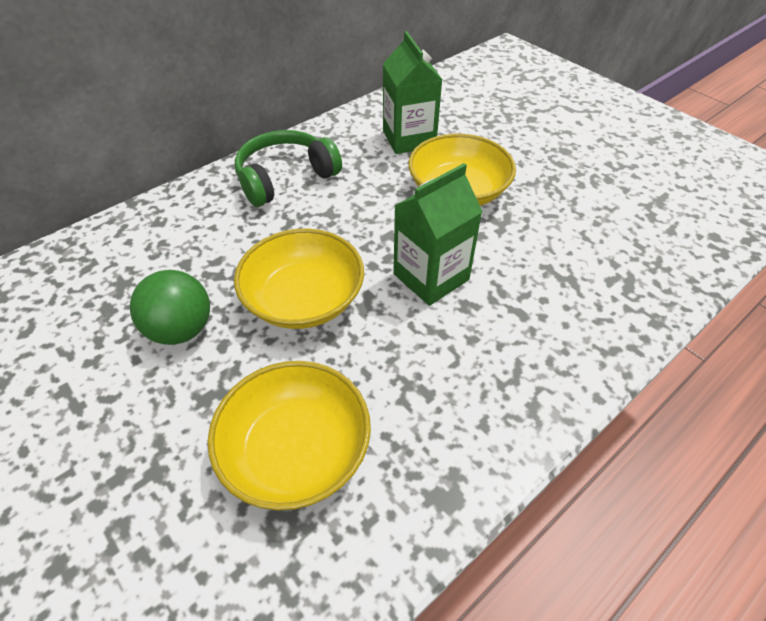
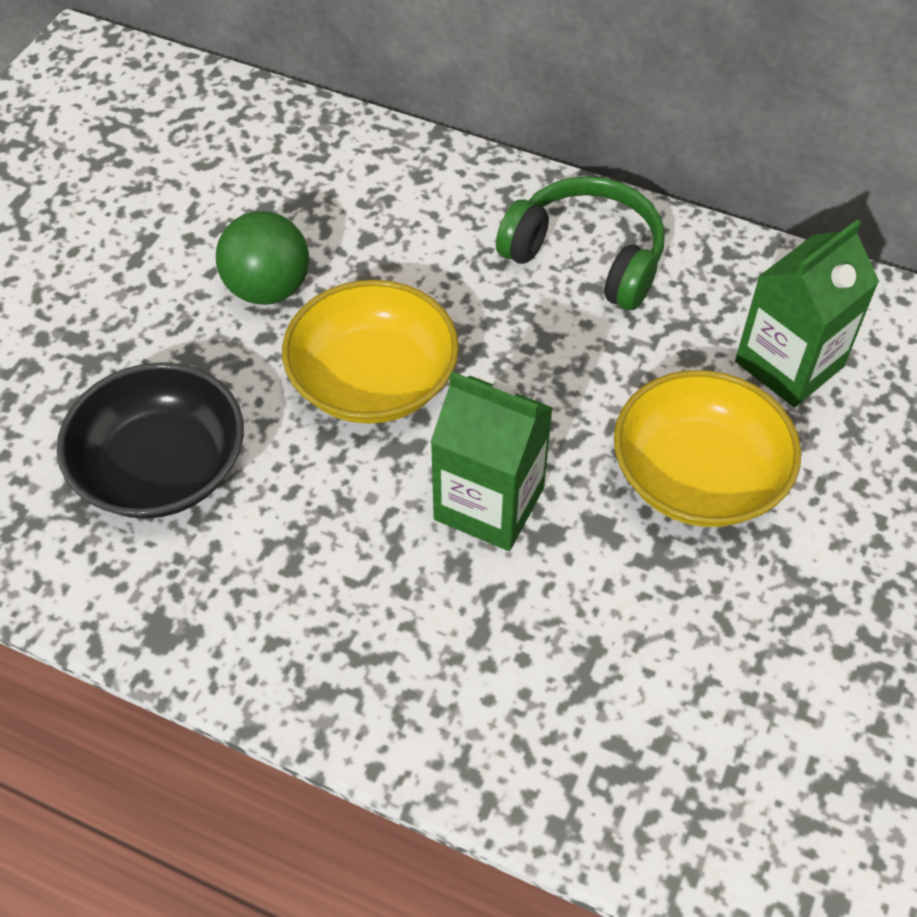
camera: 65 degrees right, 5 degrees up
yellow bowl [208,361,371,511] -> black bowl [57,362,244,519]

